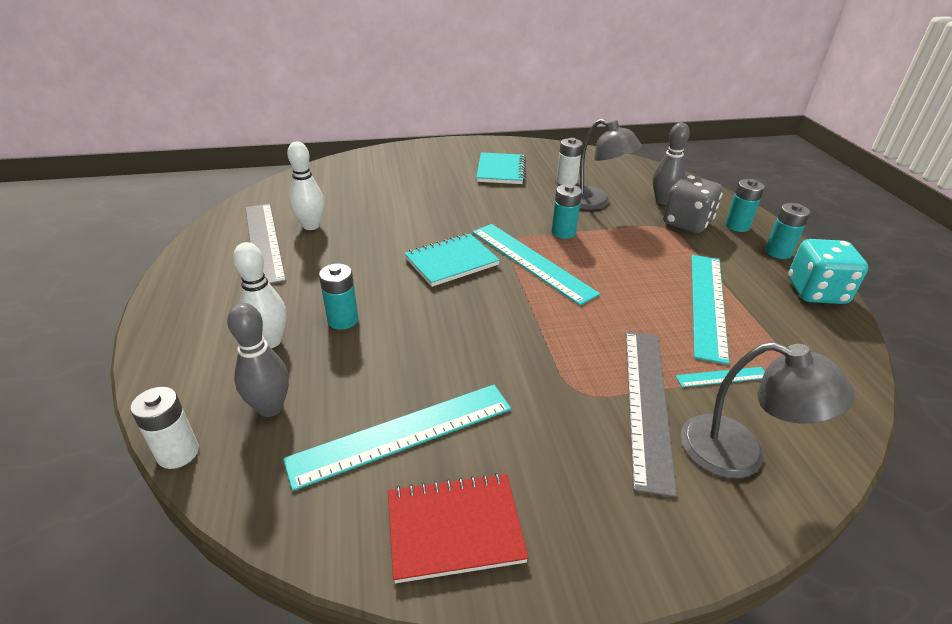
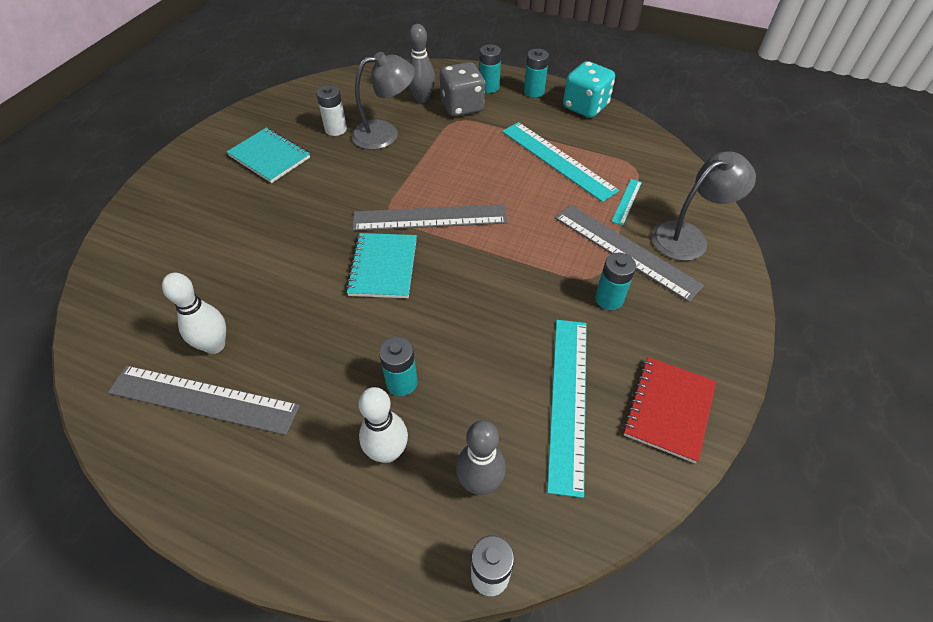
camera: 55 degrees left, 15 degrees up
turquoise ruler [472,224,600,305] -> grey ruler [352,204,507,231]
turquoise battery [551,184,582,239] -> turquoise battery moved to [595,253,636,310]

